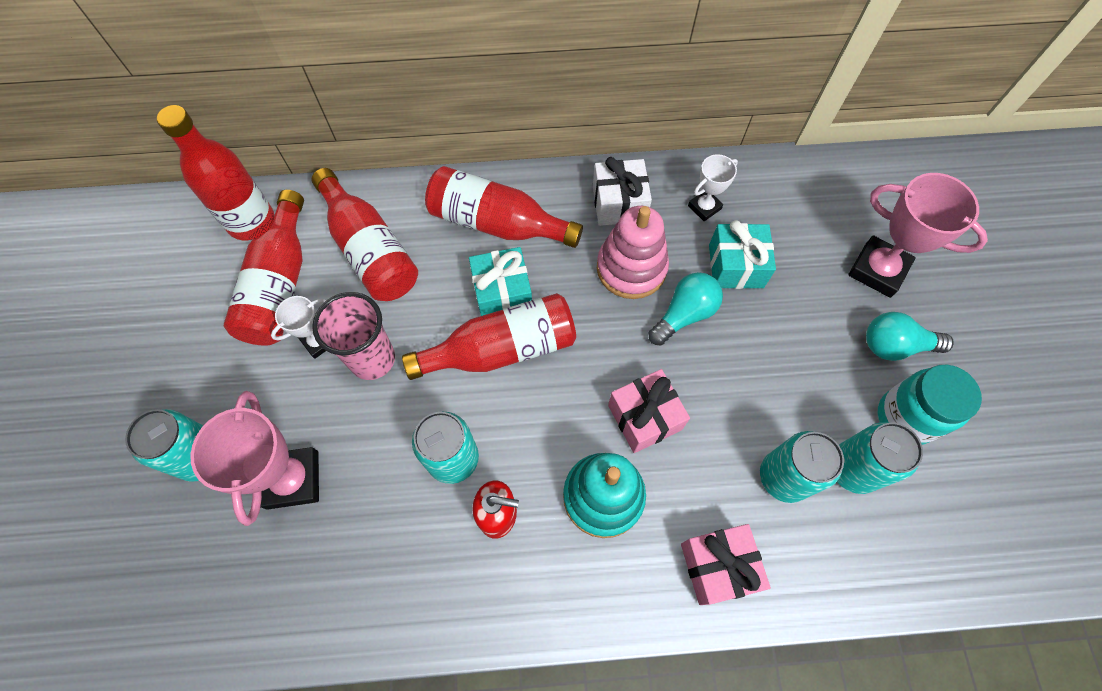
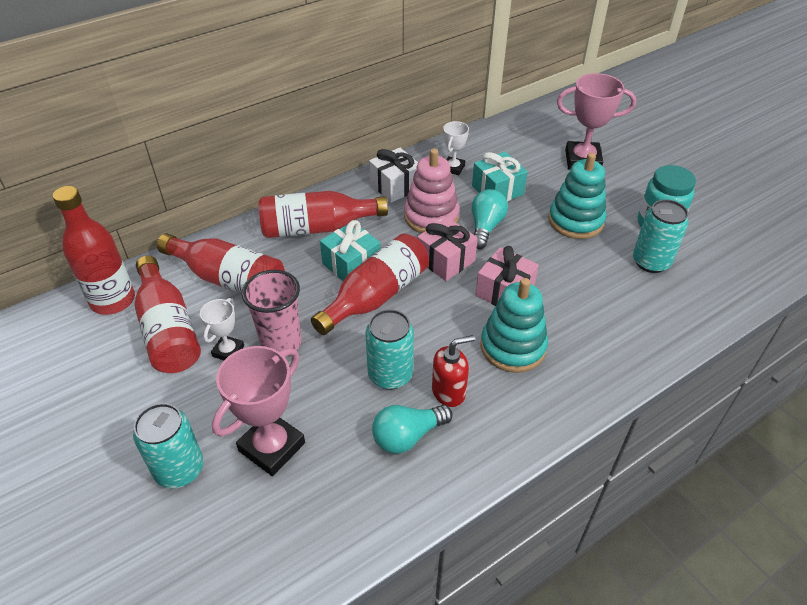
camera: 30 degrees left, 20 degrees down
pink trophy [190,391,319,526] -> pink trophy turned 75 degrees clockwise [212,346,305,476]
pink gift [681,524,771,605] -> pink gift moved to [417,217,478,281]
turquoise can [760,431,844,503] -> none
turquoise light bulb [866,312,954,361] -> turquoise light bulb moved to [372,405,453,454]
none -> turquoise stacking toy [548,153,606,239]

